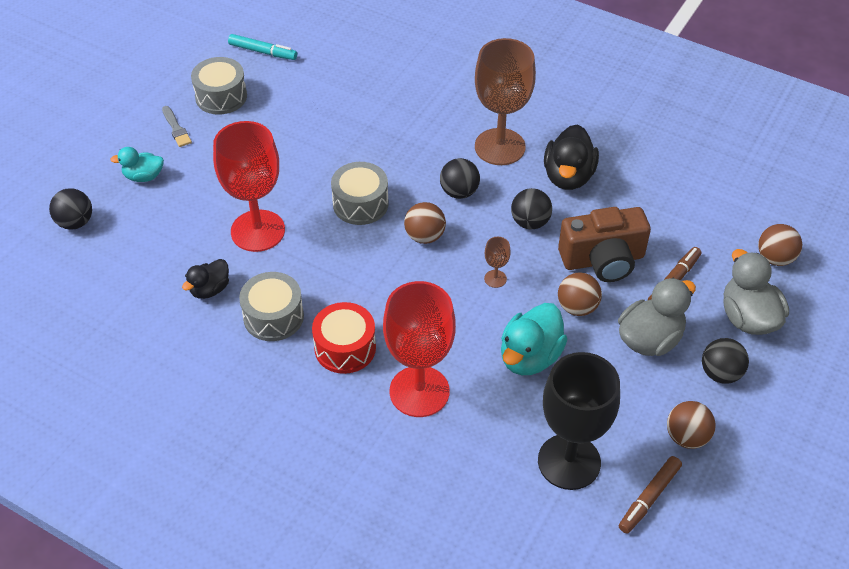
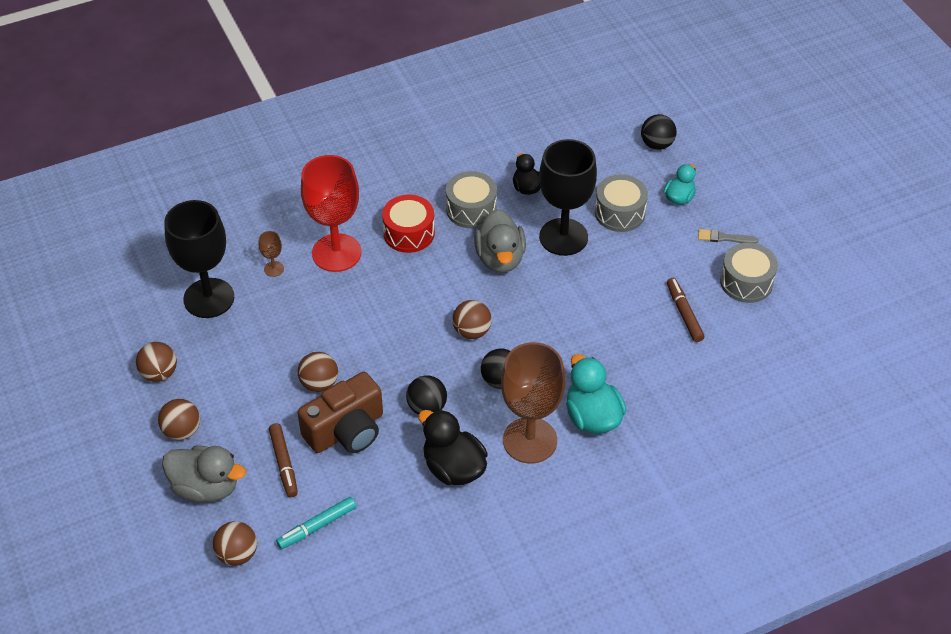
camera: 125 degrees right, 0 degrees up
red goblet [213,121,285,252] -> black goblet [539,139,597,256]
turquoise marker [228,34,297,60] -> turquoise marker moved to [276,497,356,549]
grey drum [331,162,389,225] -> grey drum moved to [595,175,648,232]
brown goblet [484,237,511,288] -> brown goblet moved to [258,231,284,277]
turquoise duck [501,303,567,375] -> turquoise duck moved to [566,354,626,434]
brown camera [558,207,651,282] -> brown camera turned 150 degrees counterclockwise [297,372,383,453]
grey duck [618,278,696,356] -> grey duck moved to [474,209,526,273]
brown marker [619,456,682,534] -> brown marker moved to [667,278,705,342]
black ball [702,338,749,384] -> brown ball [158,399,200,440]

